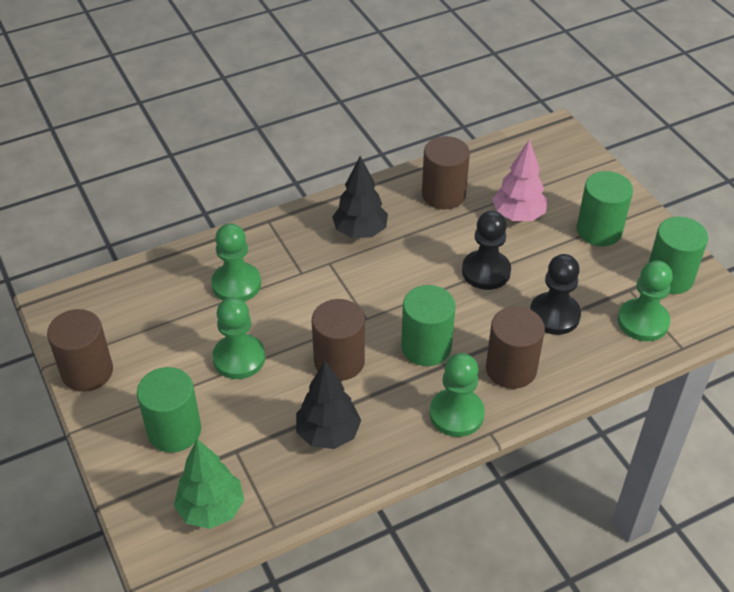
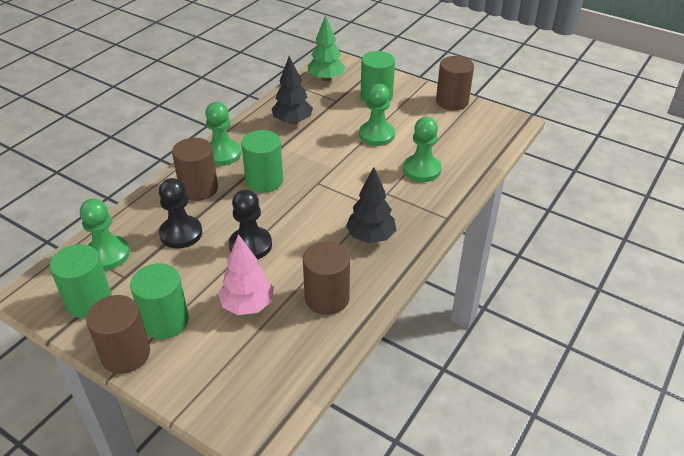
camera: 150 degrees right, 5 degrees down
brown cylinder [312,299,365,381] -> brown cylinder moved to [86,295,150,374]

